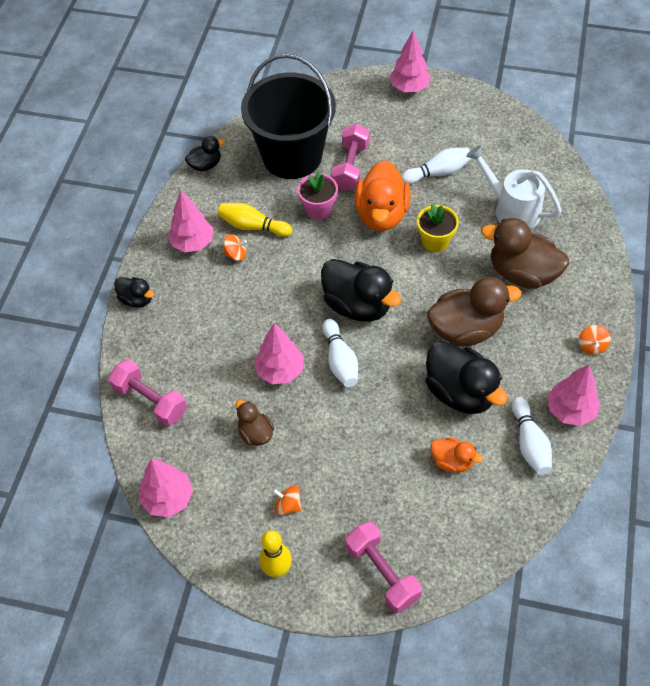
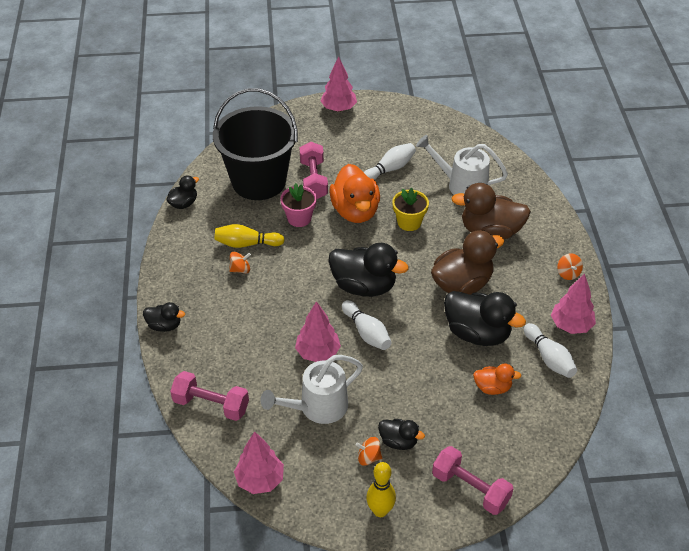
camera: 20 degrees left, 10 degrees down
pink tree [168,190,213,252] -> none
brown duck [236,400,274,446] -> white watering can [260,355,363,424]
none -> black duck [378,419,425,450]

